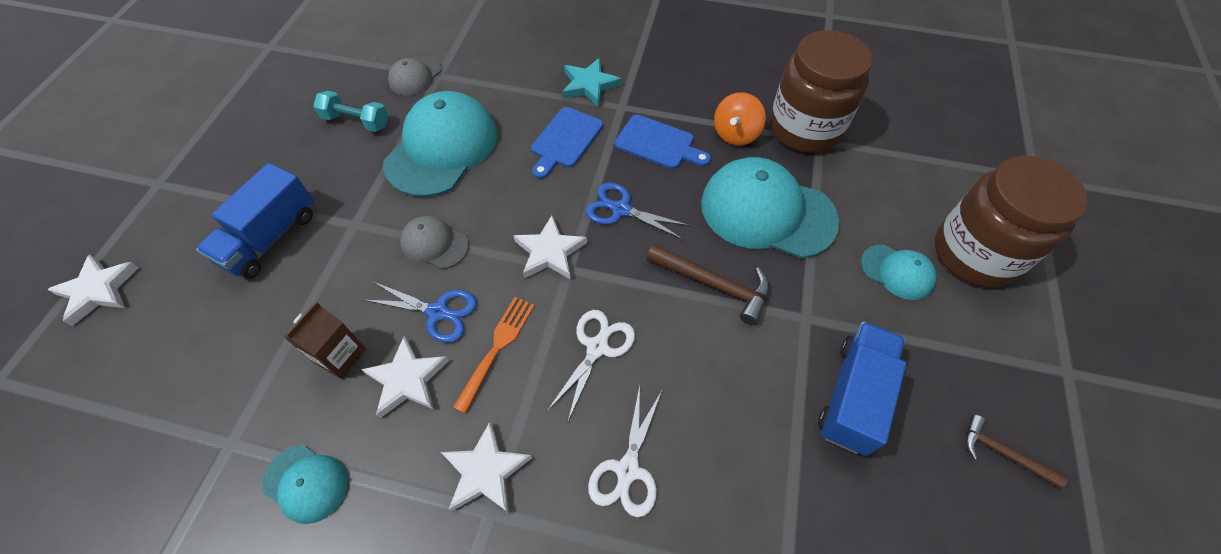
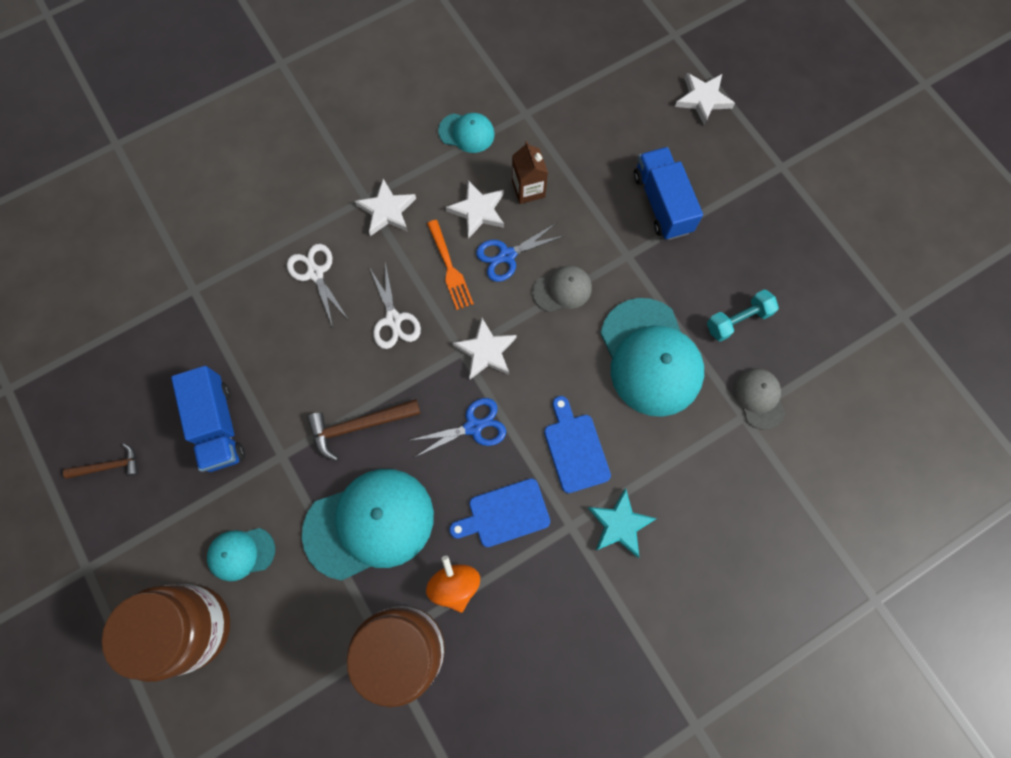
camera: 135 degrees right, 15 degrees up
turquoise cap [262,445,348,524] -> turquoise cap turned 150 degrees counterclockwise [438,113,495,153]

